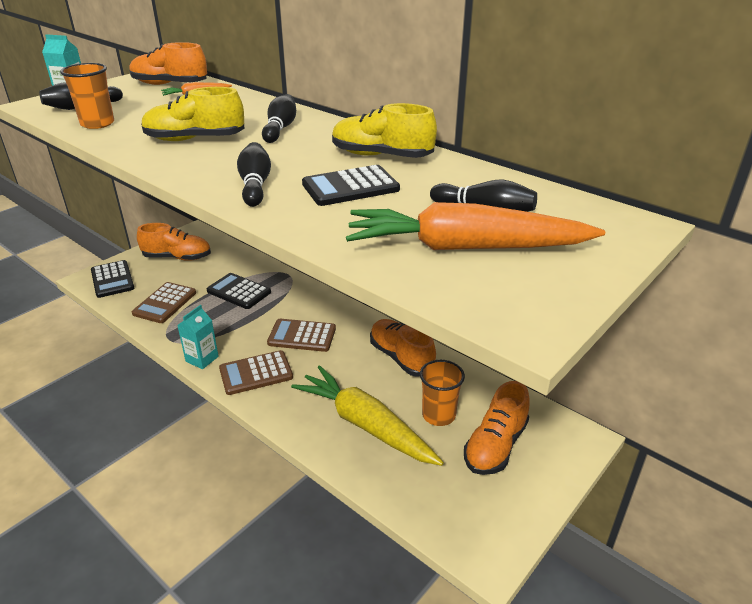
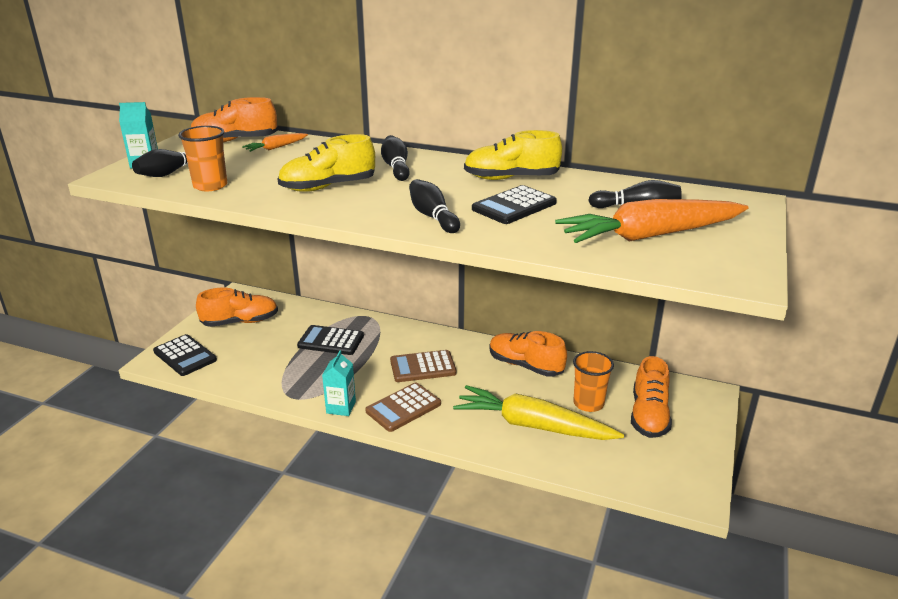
camera: 20 degrees left, 5 degrees down
brown calculator [132,282,196,323] -> none

